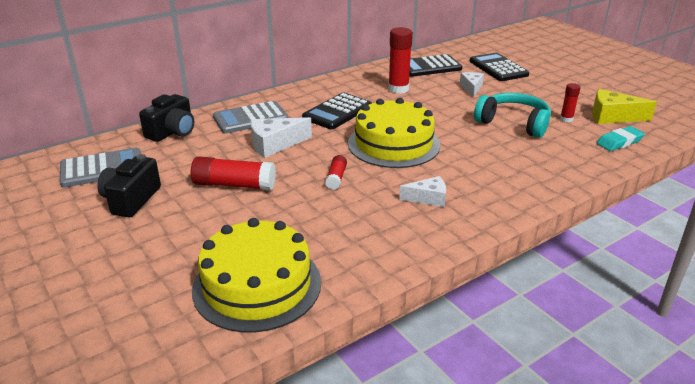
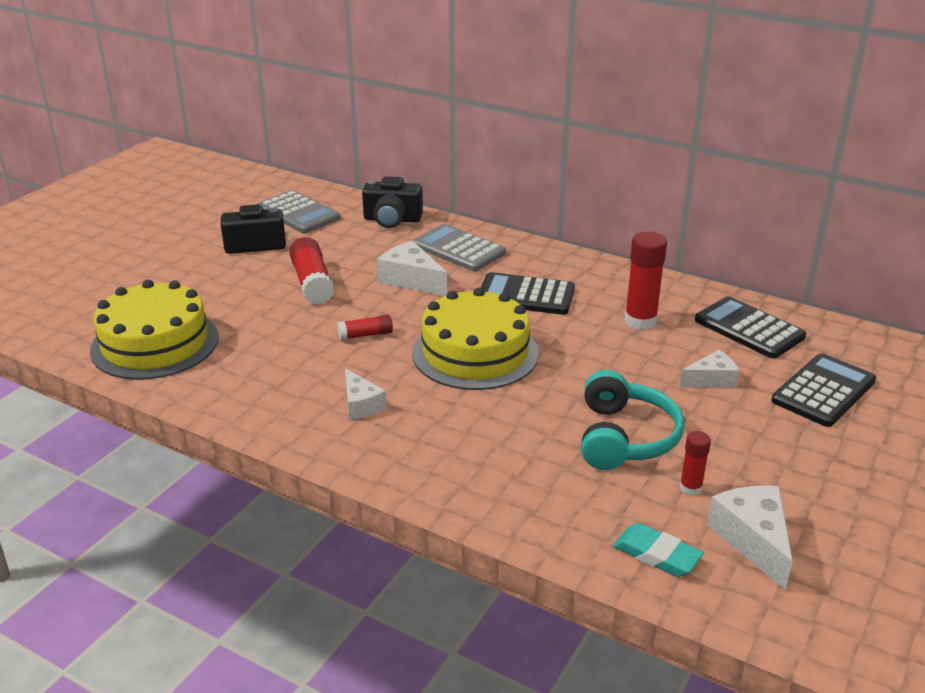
camera: 65 degrees right, 0 degrees up
yellow cheese [592,89,657,124] -> white cheese [707,485,793,590]

